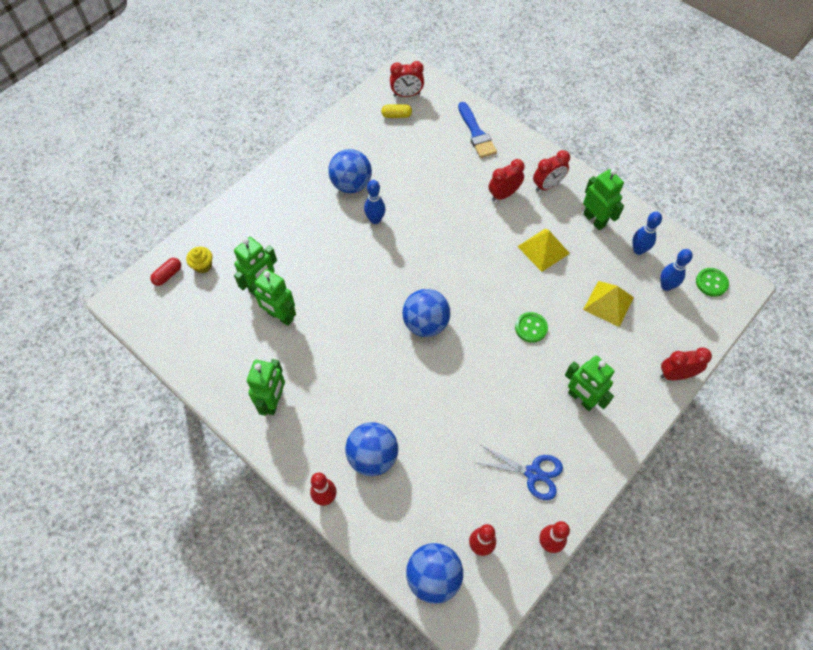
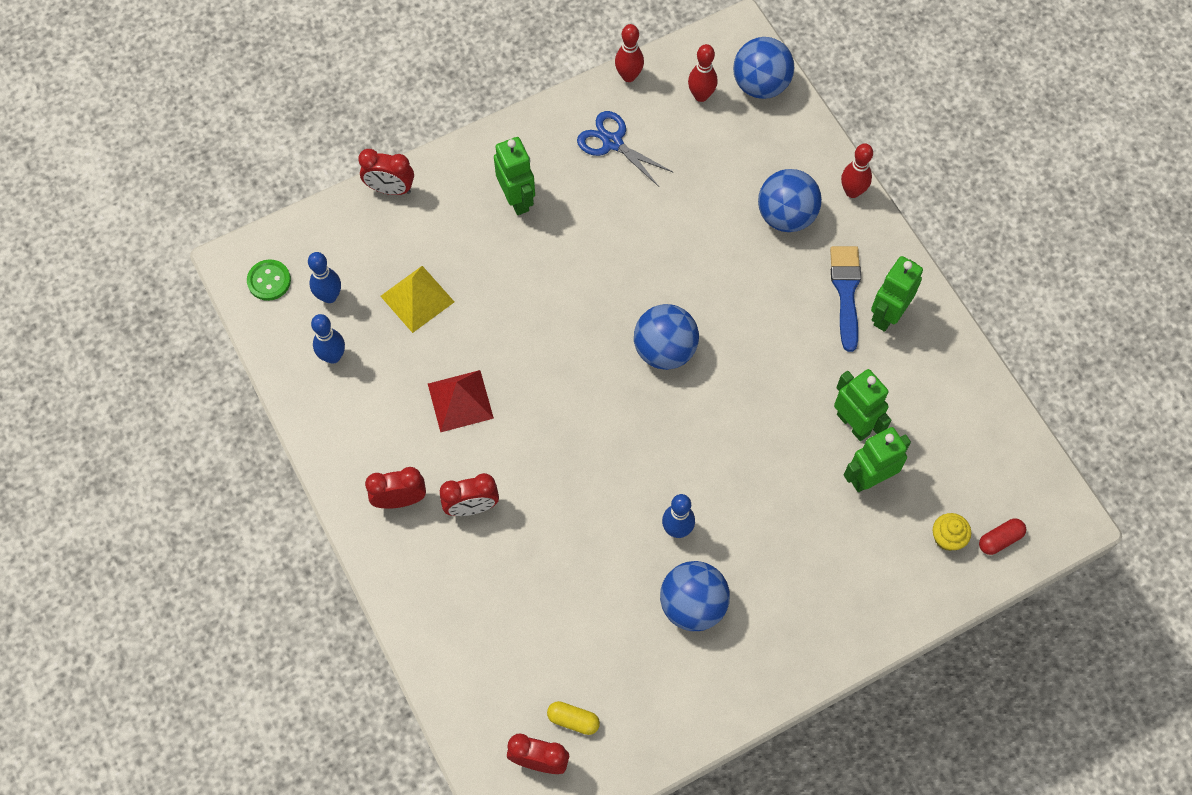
camera: 160 degrees left, 5 degrees up
blue brush [458,102,497,158] -> blue brush moved to [830,246,861,352]
green button [515,312,548,343] -> none
yellow pyramid [517,228,570,272] -> red pyramid [428,370,494,433]
green robot [583,169,624,230] -> none

